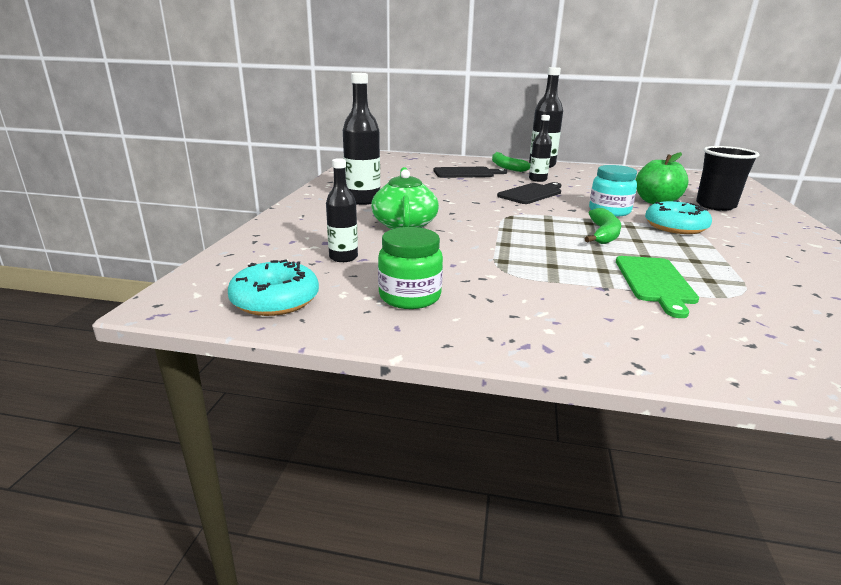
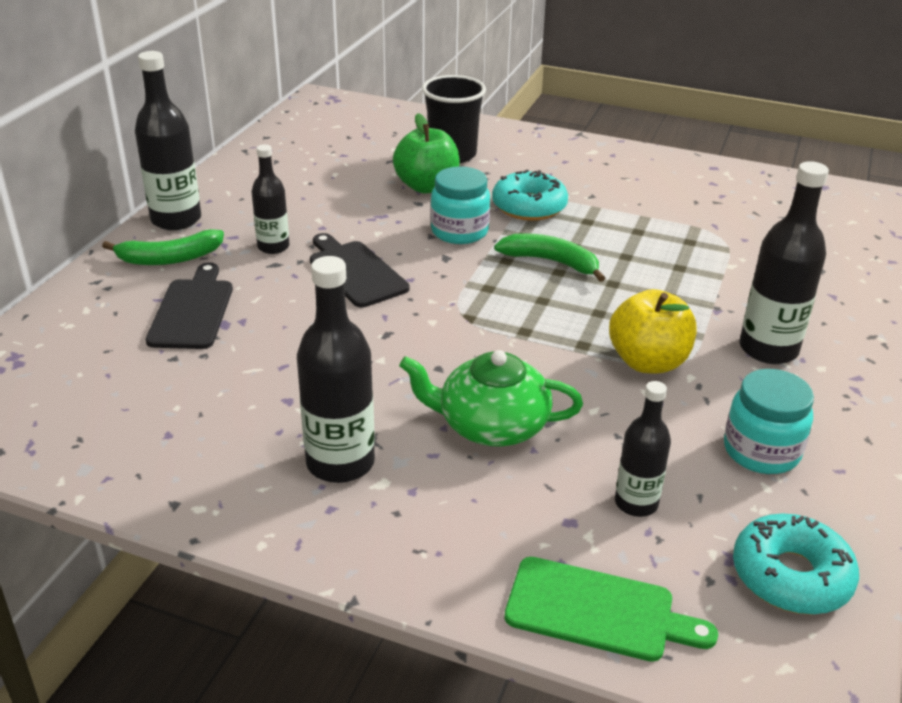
camera: 80 degrees left, 10 degrees up
green jar [378,227,443,309] -> turquoise jar [724,369,814,474]
green cutting board [616,256,699,318] -> green cutting board moved to [504,557,718,662]
none -> yellow apple [609,289,696,373]
none -> black bottle [739,161,829,364]

